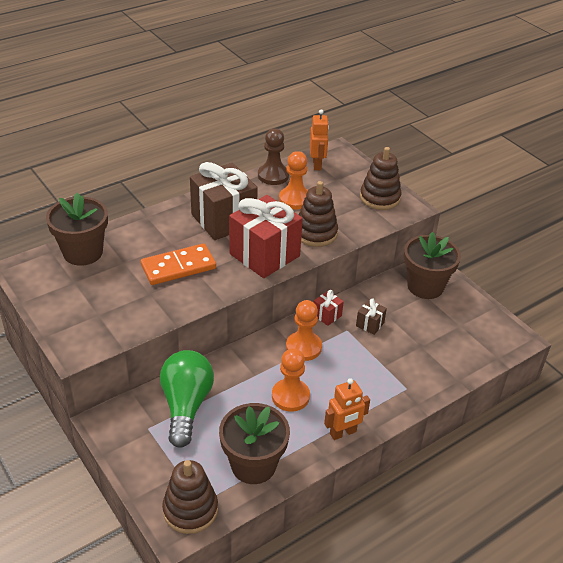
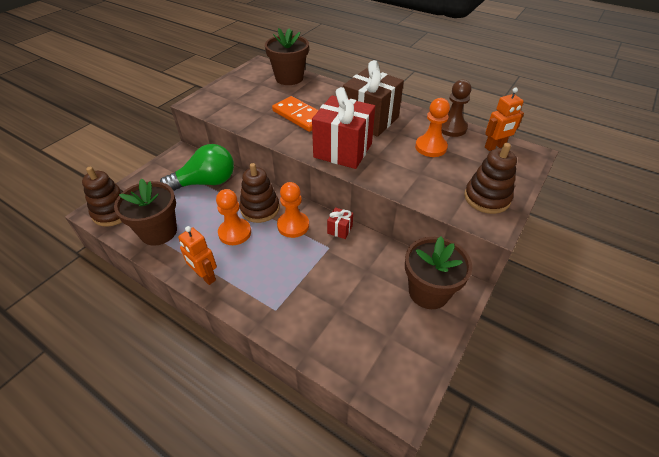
camera: 70 degrees right, 5 degrees up
brown stacking toy [299,181,338,247] -> brown stacking toy moved to [239,163,280,223]
brown gift [356,299,387,335] -> none

